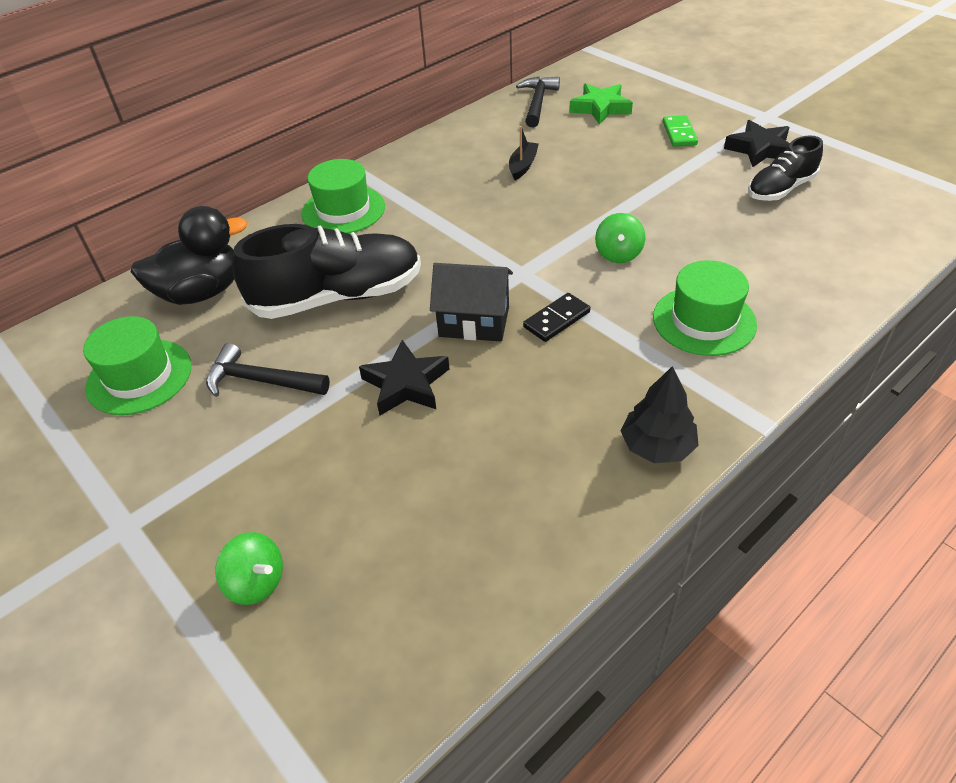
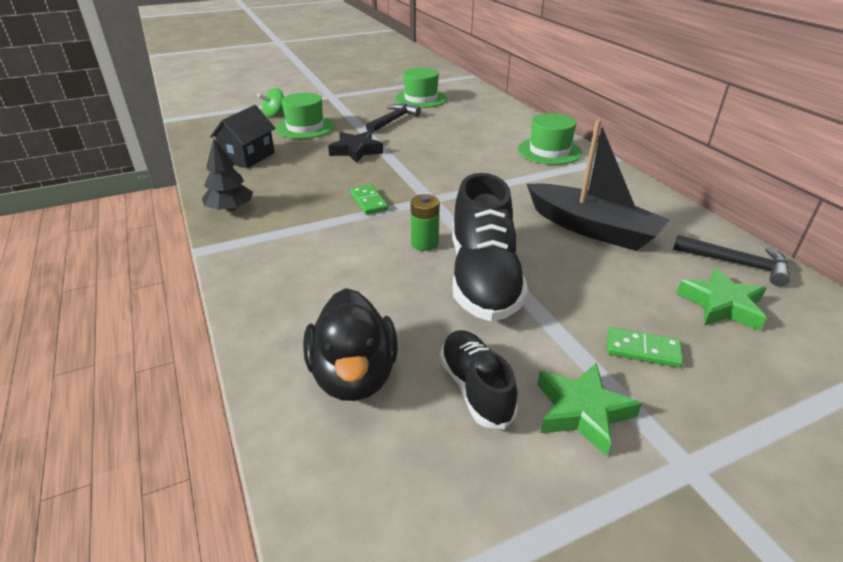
camera: 105 degrees right, 10 degrees down
black duck [131,206,247,305] -> black duck moved to [303,288,398,401]
black shoe [233,224,421,319] -> black shoe moved to [452,173,528,322]
black house [430,263,513,341] -> black house moved to [210,105,276,168]
black boat [509,126,539,180] -> black boat [527,119,669,251], size x2.32
black domino [523,293,590,342] -> green domino [350,185,388,215]
green spinning top [595,213,645,263] -> green battery [411,194,440,251]
green hat [653,260,757,356] -> green hat moved to [276,93,335,139]
black star [724,120,790,167] -> green star [537,363,642,457]

